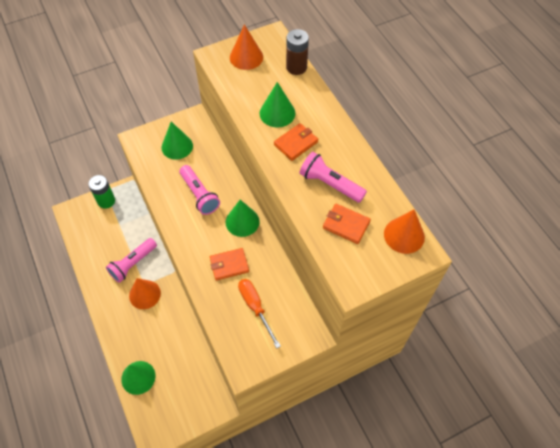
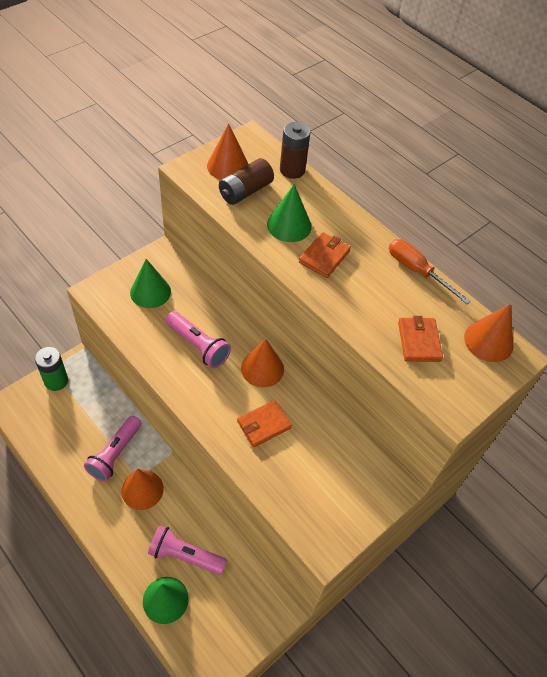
camera: 20 degrees left, 5 degrees down
green cone [226,200,260,237] -> orange cone [241,338,284,387]
orange screwdriver [238,279,281,349] -> orange screwdriver moved to [389,239,471,304]
pink flashlight [299,152,367,203] -> pink flashlight moved to [148,525,227,575]
orange wallet [323,204,371,244] -> orange wallet turned 75 degrees clockwise [398,316,443,362]
none -> brown battery [219,158,274,205]

